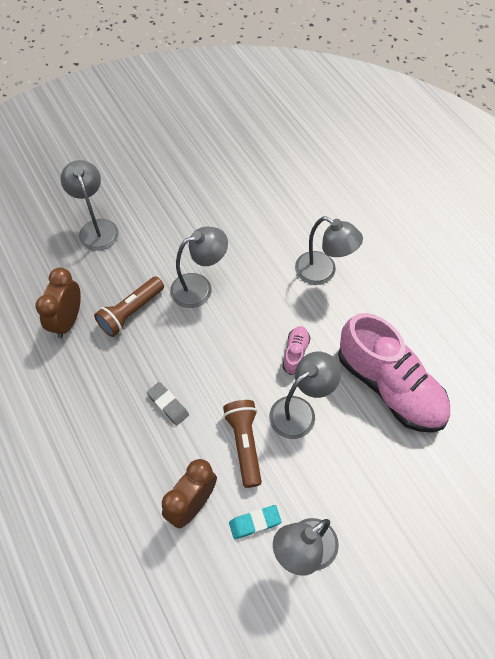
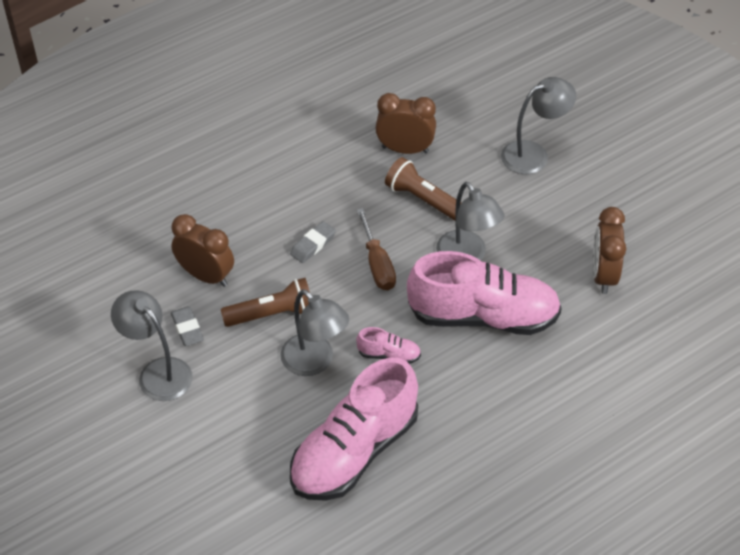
camera: 85 degrees right, 10 degrees down
turquoise eraser [229,505,281,539] -> grey eraser [171,306,204,346]
grey lamp [295,217,363,285] -> none
none -> brown screwdriver [357,208,396,290]
none -> pink shoe [407,251,562,335]
none -> brown clock [593,207,626,294]

